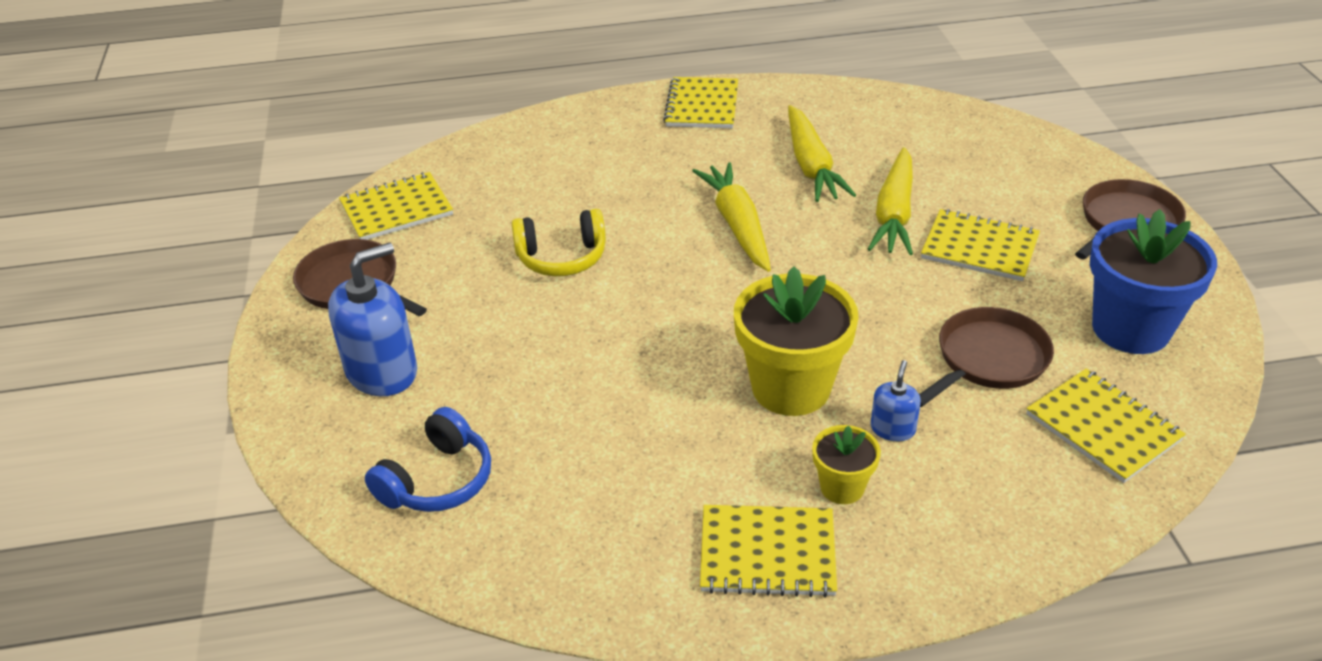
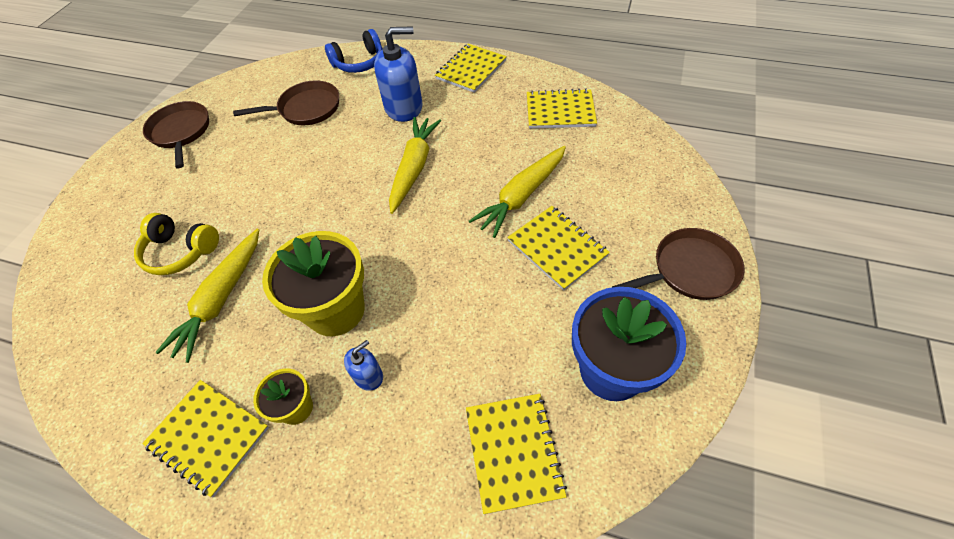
camera: 30 degrees right, 15 degrees up
blue soap dispenser [328,242,417,396] -> blue soap dispenser moved to [374,26,423,122]
yellow notebook [339,172,453,240] -> yellow notebook moved to [527,89,597,129]
blue headphones [365,407,491,512] -> blue headphones moved to [325,29,383,73]
yellow headphones [512,209,606,276] -> yellow headphones moved to [134,213,219,275]
yellow carrot [788,105,856,202] -> yellow carrot moved to [155,229,259,363]
brown pan [919,307,1054,407] -> brown pan moved to [233,80,339,125]

